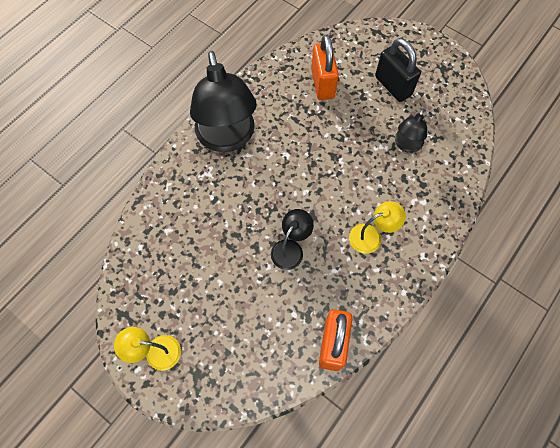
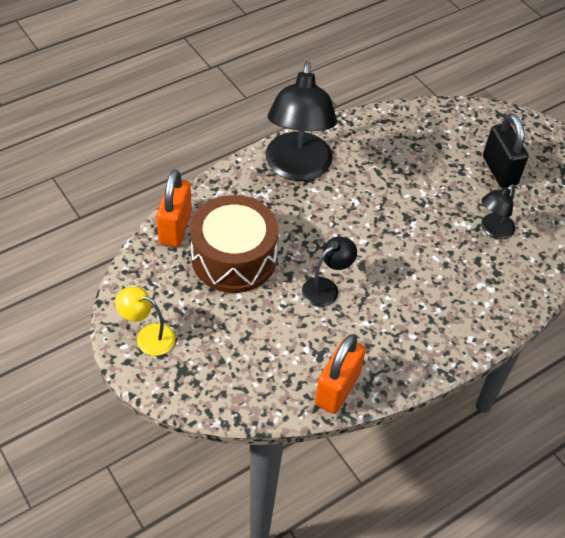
camera: 15 degrees right, 15 degrees down
orange padlock [311,34,339,100] -> orange padlock moved to [156,169,192,247]
yellow lamp [349,201,406,254] -> none
none -> brown drum [190,195,278,293]

